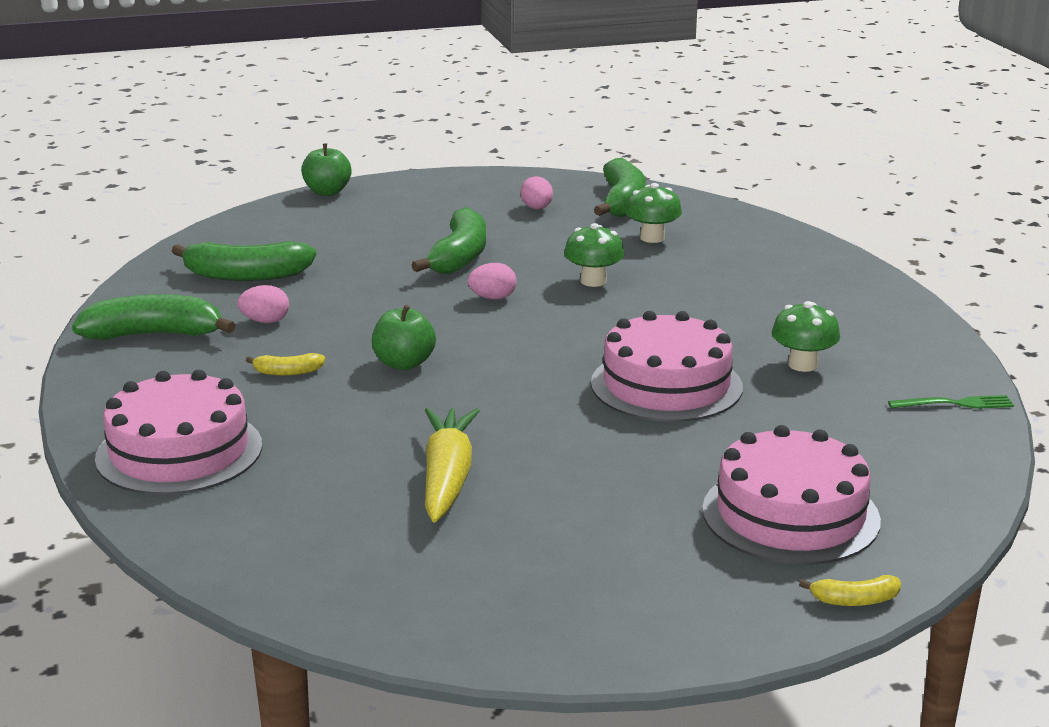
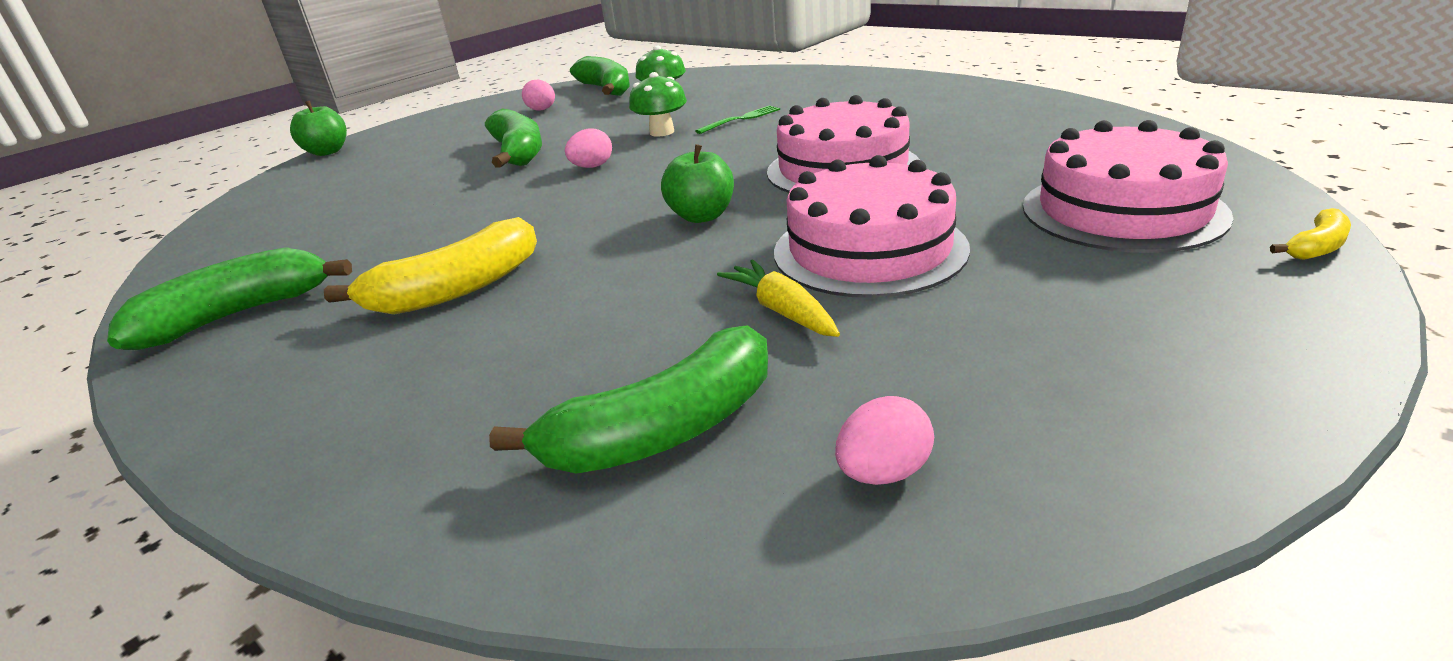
camera: 30 degrees left, 5 degrees up
pink cake [95,370,262,495] -> pink cake moved to [774,155,970,298]
green banana [172,241,316,281] -> green banana moved to [489,325,768,474]
pink egg [237,285,289,323] -> pink egg moved to [835,396,934,485]
yellow banana [246,353,325,376] -> yellow banana [324,217,537,315], size x2.11
green apple [372,305,436,370] -> green apple moved to [661,144,734,223]
yellow carrot [425,408,480,522] -> yellow carrot [717,260,840,337], size x0.64
green mushroom [772,301,840,372] -> none
green fork [888,395,1014,409] -> green fork moved to [695,106,780,134]

